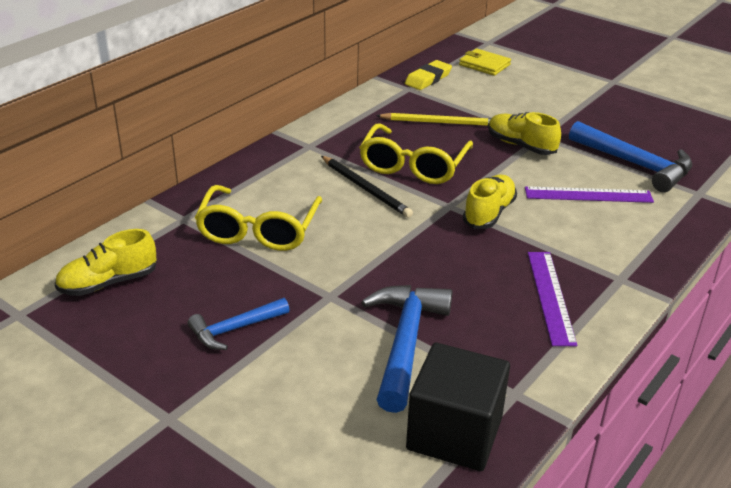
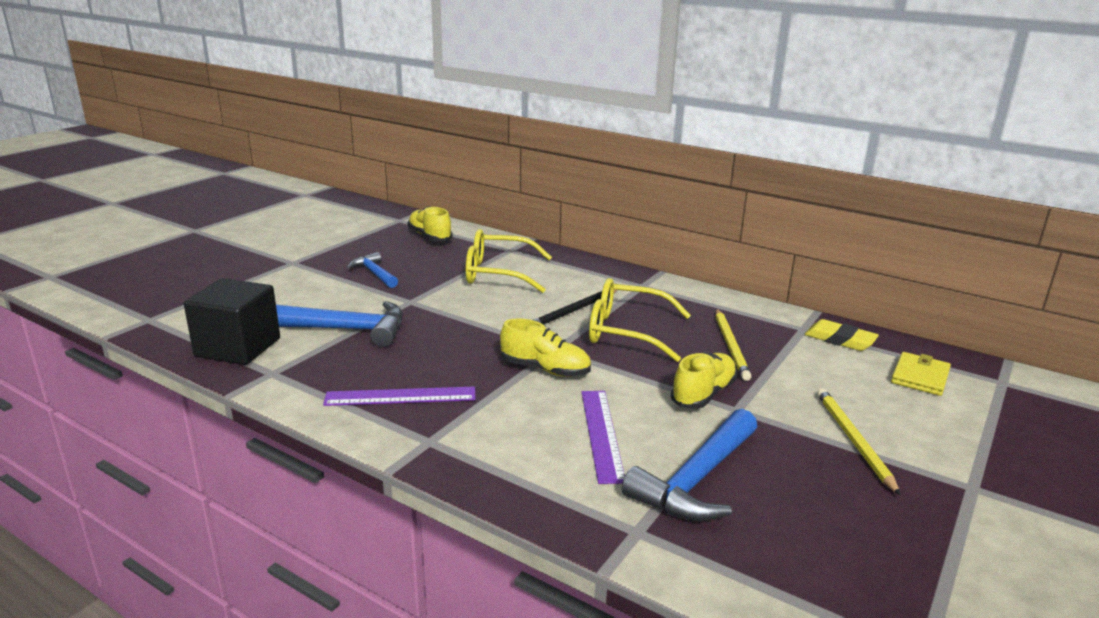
camera: 85 degrees right, 10 degrees down
none -> yellow pencil [817,388,901,496]

